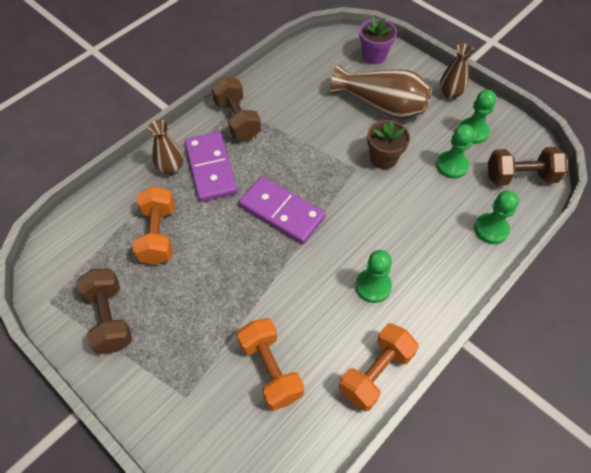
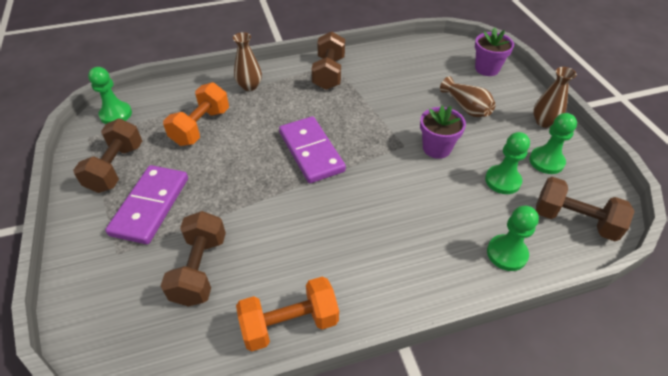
camera: 30 degrees right, 10 degrees down
purple domino [185,132,237,202] -> purple domino moved to [105,165,188,244]
orange dumbbell [237,318,304,411] -> brown dumbbell [161,211,226,307]
brown vase [330,65,431,119] -> brown vase [440,77,496,117], size x0.60
green pawn [355,250,392,303] -> green pawn moved to [88,67,132,124]
brown flower pot [367,120,410,169] -> purple flower pot [420,106,466,159]

